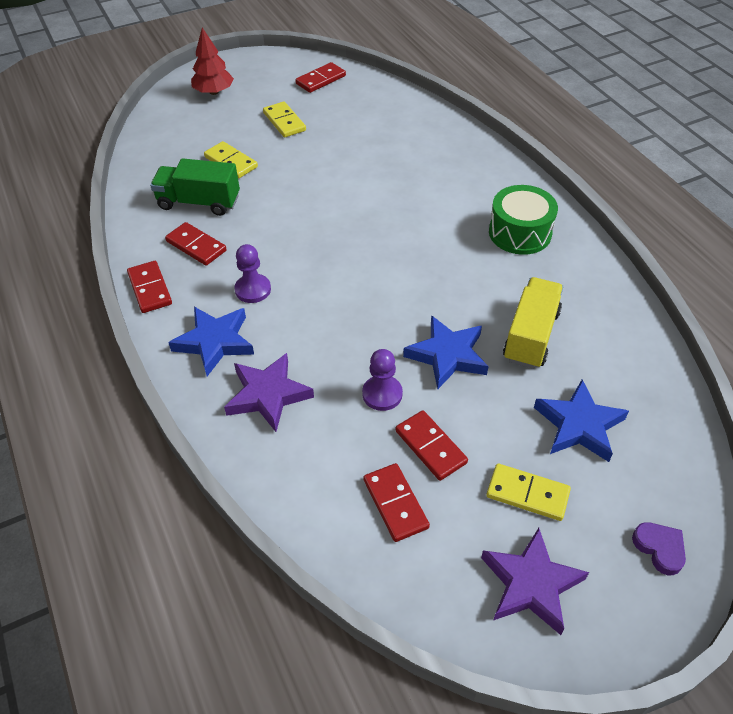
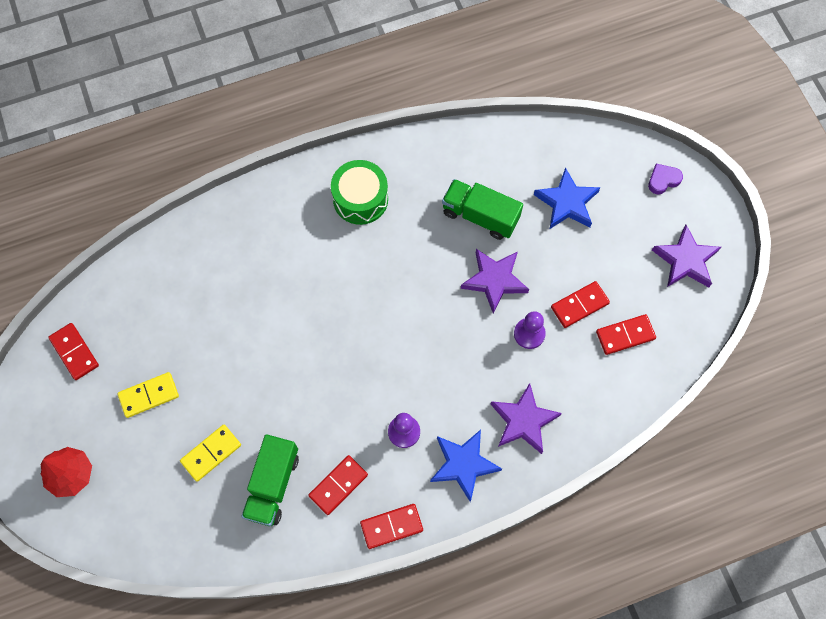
camera: 85 degrees left, 20 degrees up
blue star [403,315,489,389] -> purple star [461,249,529,313]
yellow domino [487,464,571,521] -> none
yellow truck [503,277,563,369] -> green truck [442,179,523,240]

